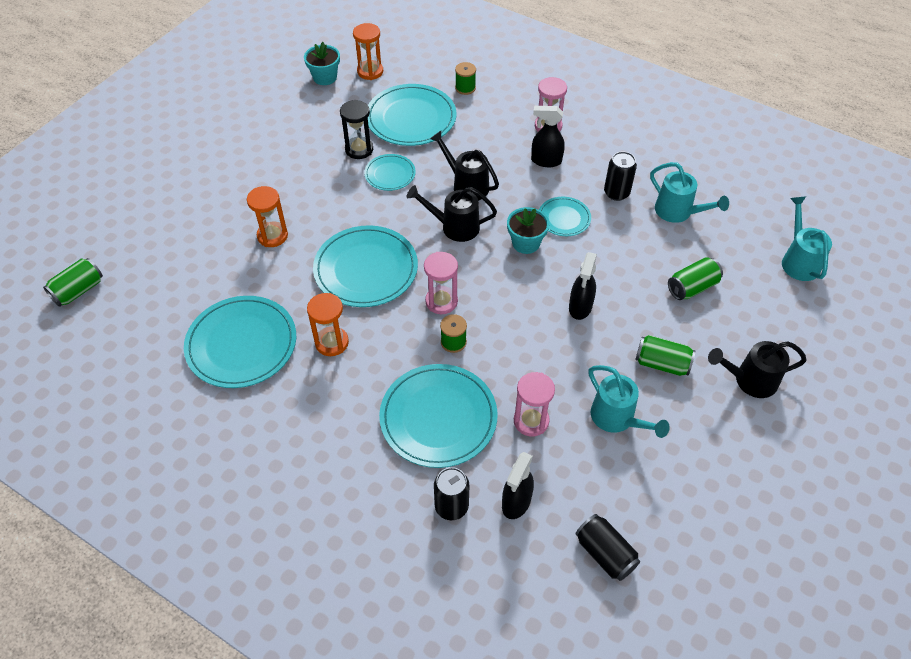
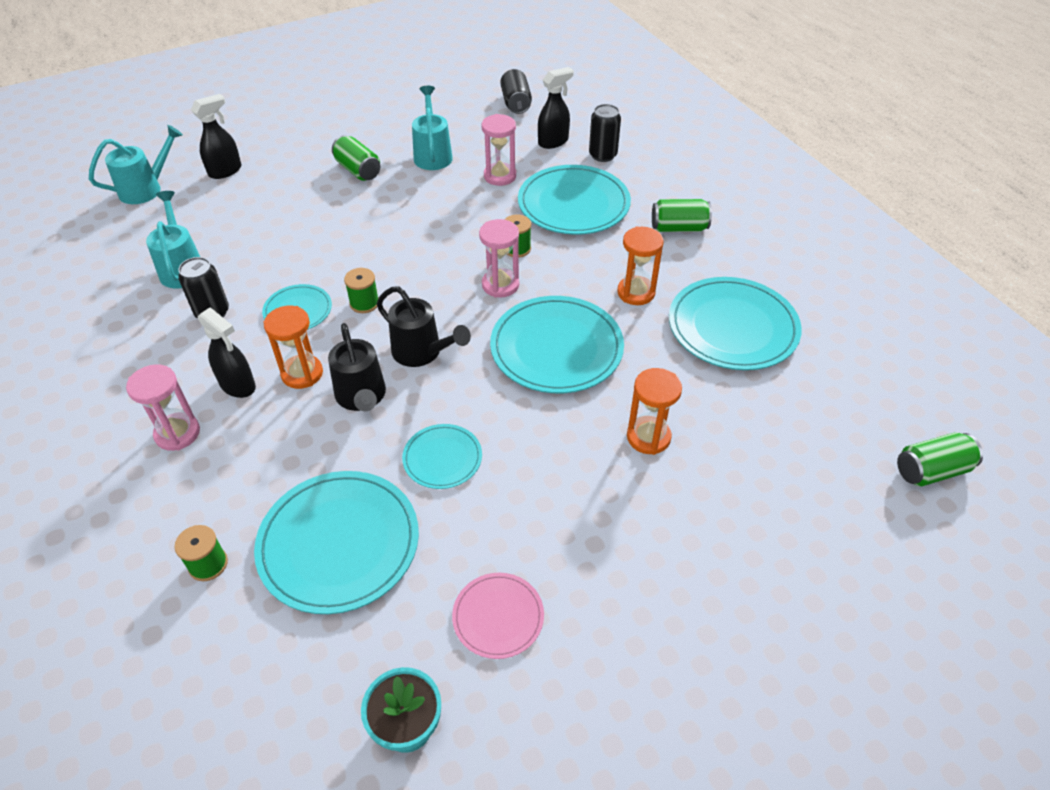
camera: 150 degrees left, 5 degrees down
black hourglass [340,100,373,159] -> none
orange hourglass [353,23,383,80] -> orange hourglass moved to [264,306,323,389]
turquoise flower pot [507,207,549,254] -> green spool [344,268,378,313]
black spray bottle [569,252,597,320] -> black spray bottle moved to [191,94,241,179]
green can [668,257,723,300] -> green can moved to [652,199,712,232]
black watering can [708,341,807,398] -> none
turquoise watering can [782,196,832,281] -> turquoise watering can turned 150 degrees counterclockwise [89,125,183,204]
none -> pink plate [452,573,544,659]

